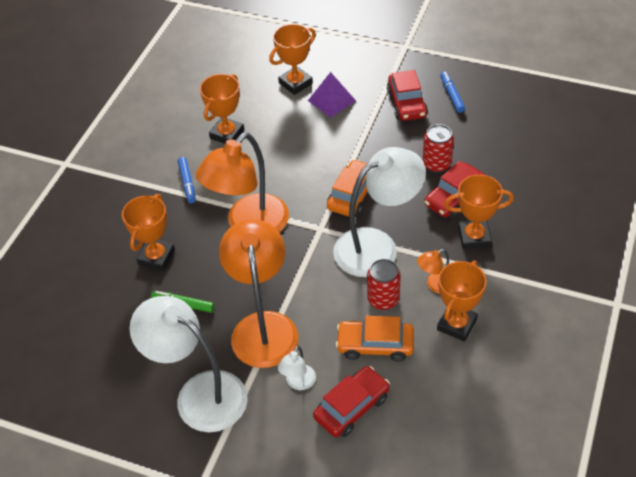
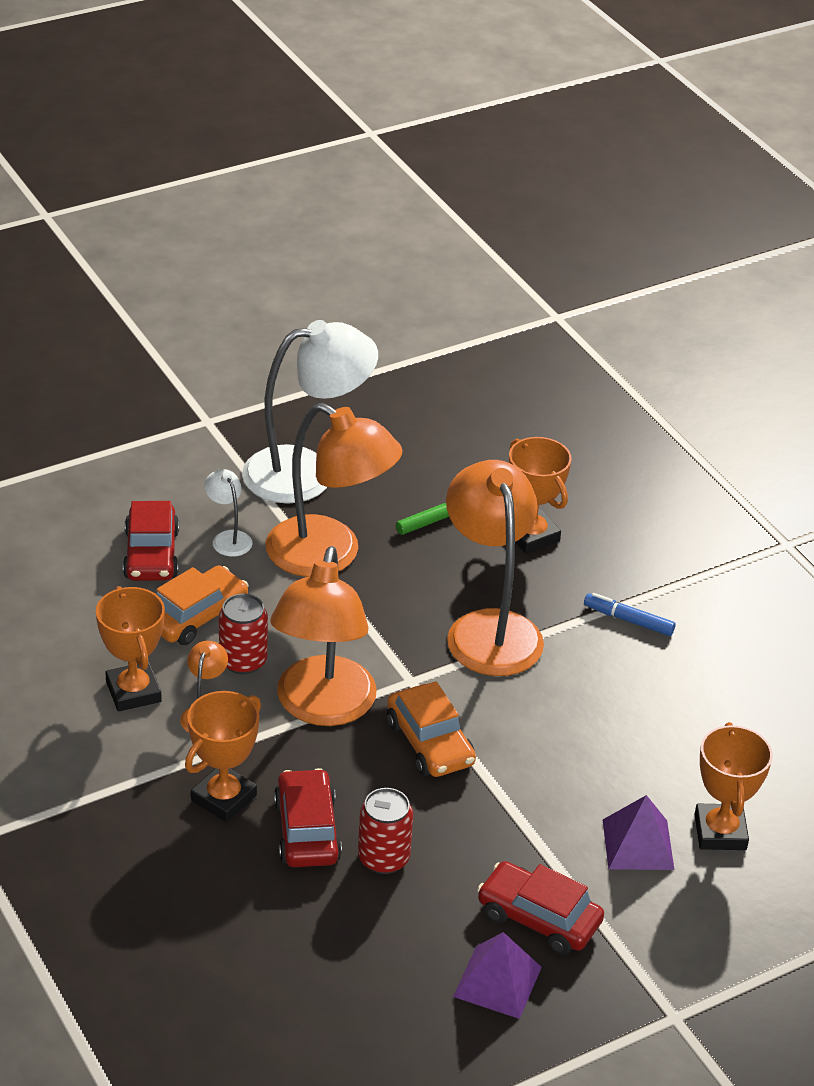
camera: 125 degrees right, 10 degrees down
orange trophy [200,74,244,144] -> none
white lamp [333,147,426,277] -> orange lamp [270,546,377,726]
blue marker [440,72,465,113] -> purple pyramid [453,932,542,1019]

